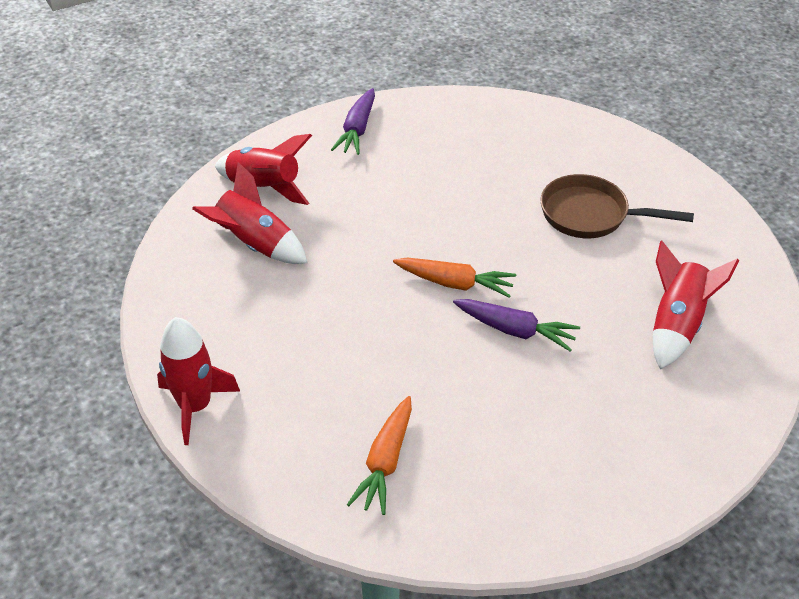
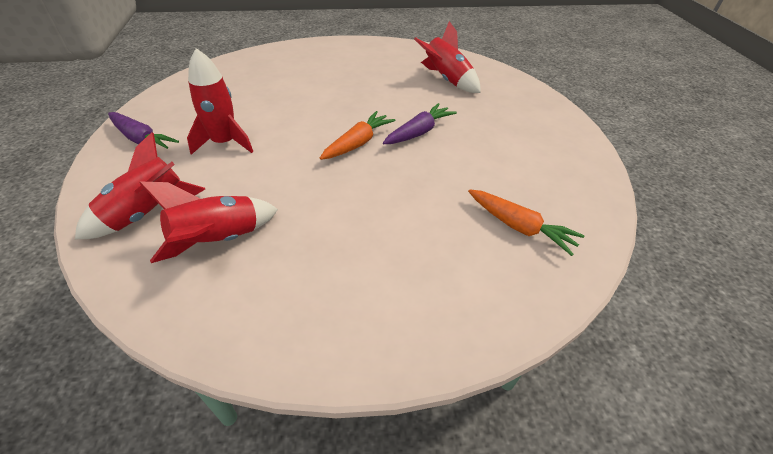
camera: 70 degrees left, 0 degrees up
red rocket [157,317,240,445] -> red rocket moved to [187,48,253,155]
brown pan [540,174,694,238] -> none

